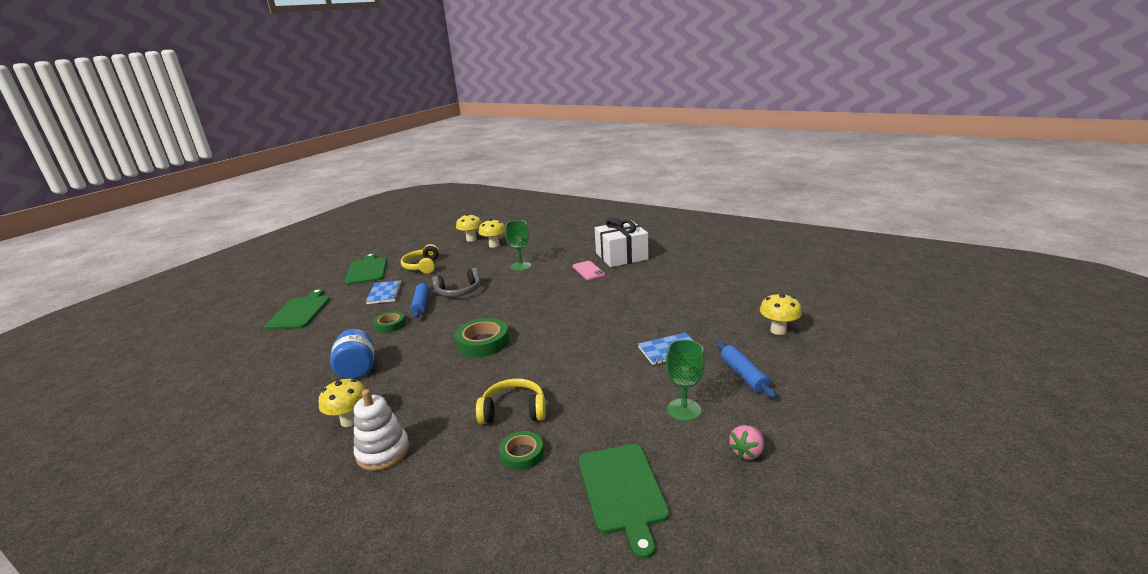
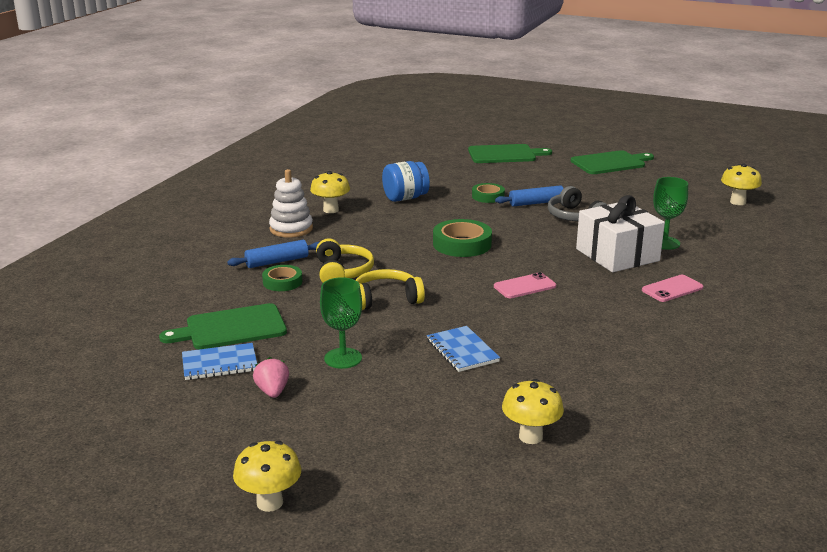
camera: 80 degrees right, 0 degrees up
blue notebook [366,280,402,304] -> blue notebook moved to [182,343,257,380]
yellow headphones [401,244,439,274] -> yellow headphones moved to [356,269,425,310]
yellow mushroom [479,219,505,248] -> yellow mushroom moved to [233,441,301,512]
white gift [595,217,648,267] -> white gift moved to [576,195,665,272]
blue rolling pin [717,342,776,399] -> blue rolling pin moved to [227,240,319,268]
pink strawberry [729,425,764,460] -> pink strawberry turned 45 degrees clockwise [253,357,289,398]
none -> pink phone [494,272,556,298]

